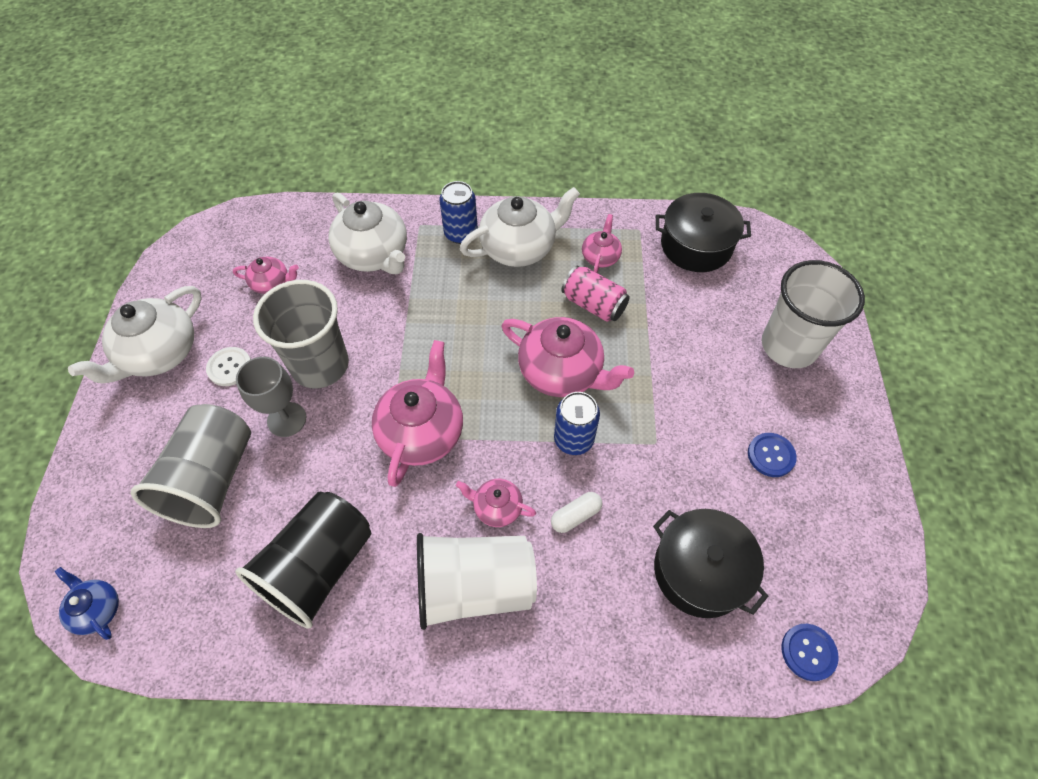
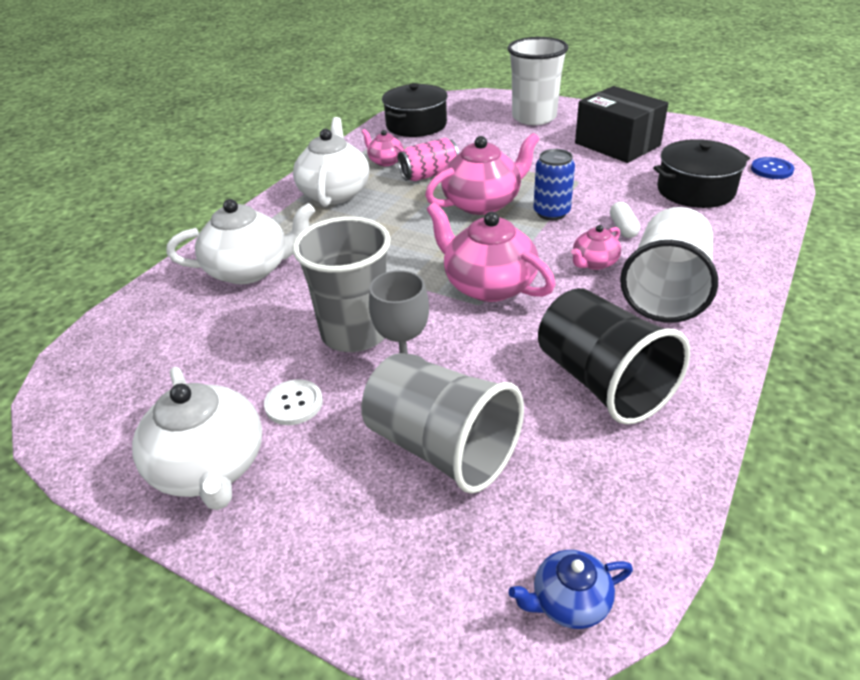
camera: 60 degrees left, 20 degrees down
pink teapot [233,257,299,294] -> none
blue can [439,181,478,244] -> none
blue button [748,433,797,477] -> black box [575,86,668,163]

